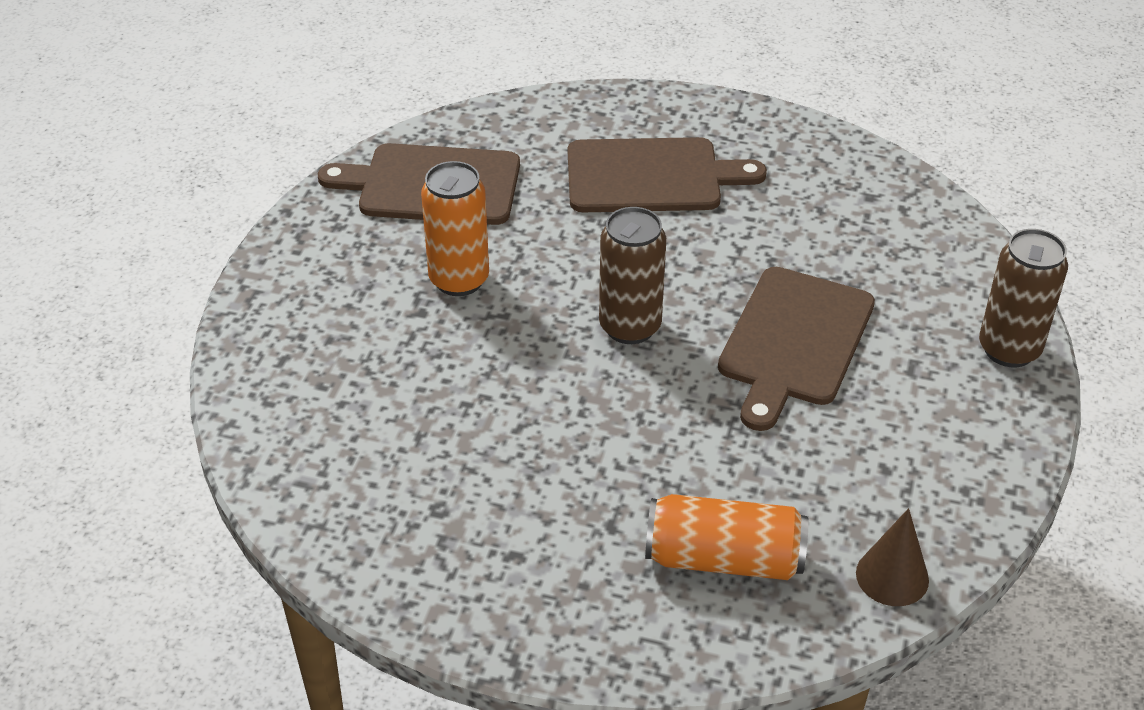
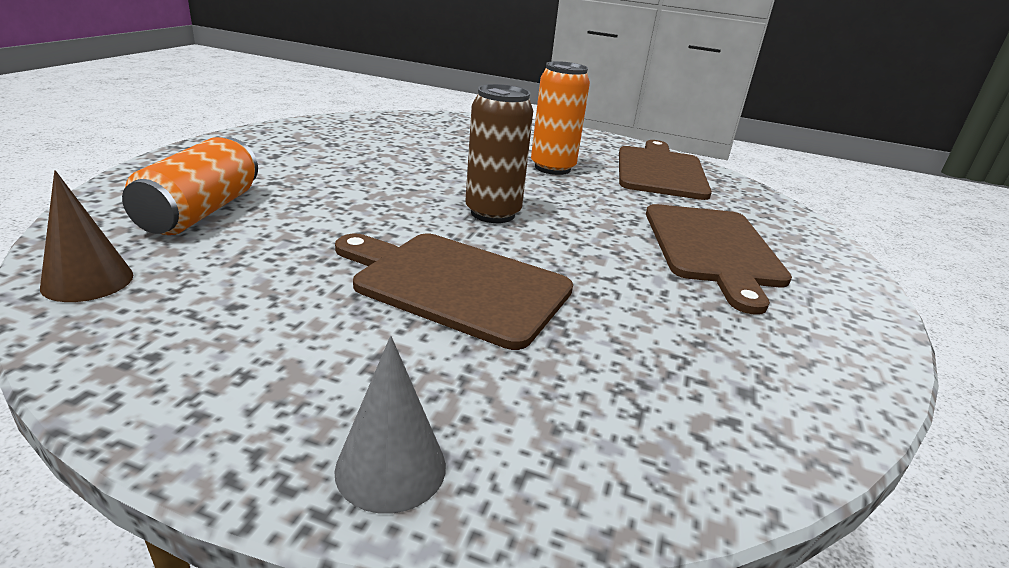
camera: 90 degrees right, 15 degrees down
brown can [979,229,1068,367] -> grey cone [334,336,446,514]

